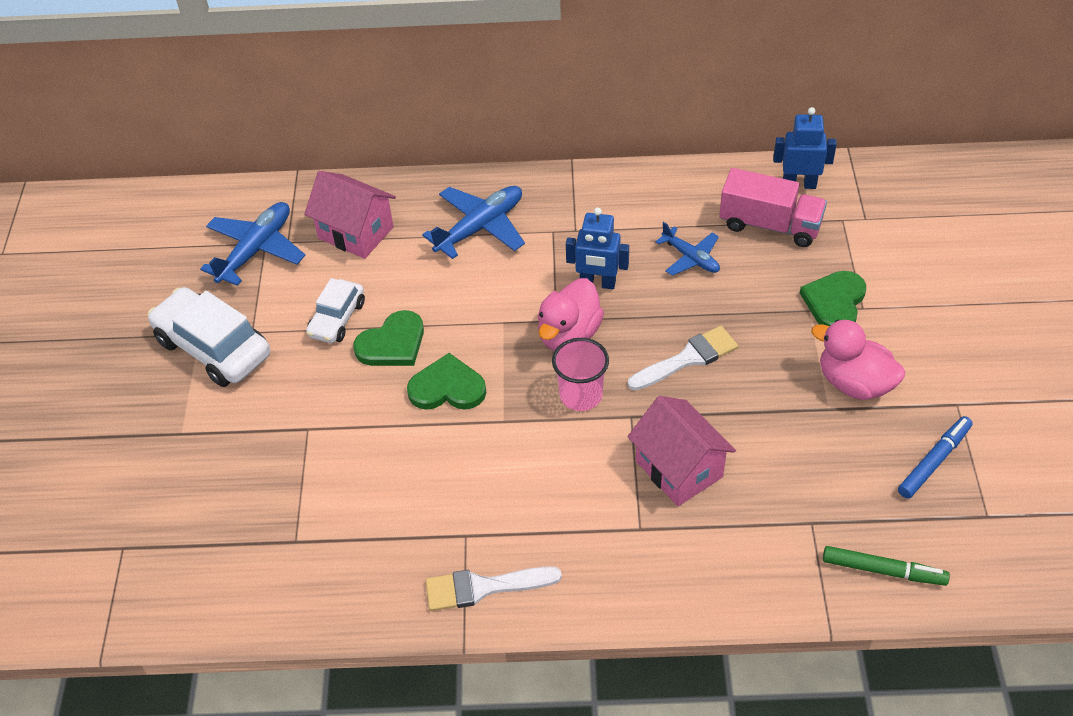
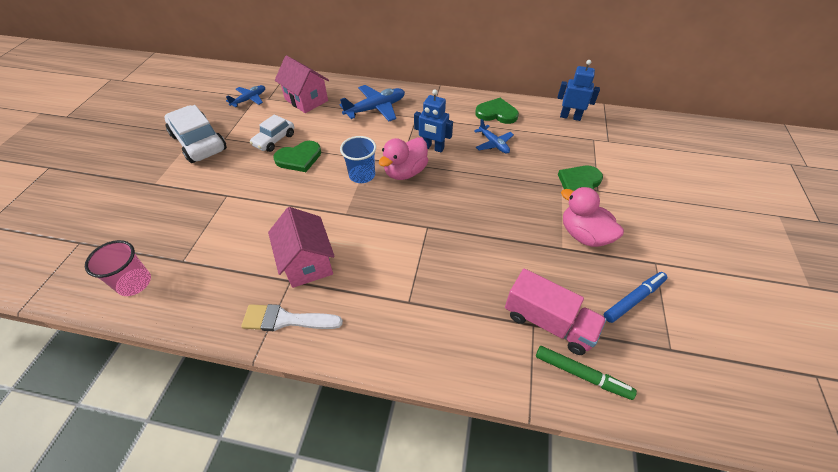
camera: 10 degrees right, 0 degrees up
blue plane [200,202,305,286] -> blue plane [226,85,265,107], size x0.62
green heart [407,353,486,410] -> green heart moved to [475,98,519,124]
pink cup [552,338,609,411] -> pink cup moved to [85,240,151,296]
white brush [628,326,738,390] -> none
pink house [628,396,736,506] -> pink house moved to [268,207,335,288]
pink truck [719,168,827,247] -> pink truck moved to [505,269,606,355]
none -> blue cup [340,136,376,183]

